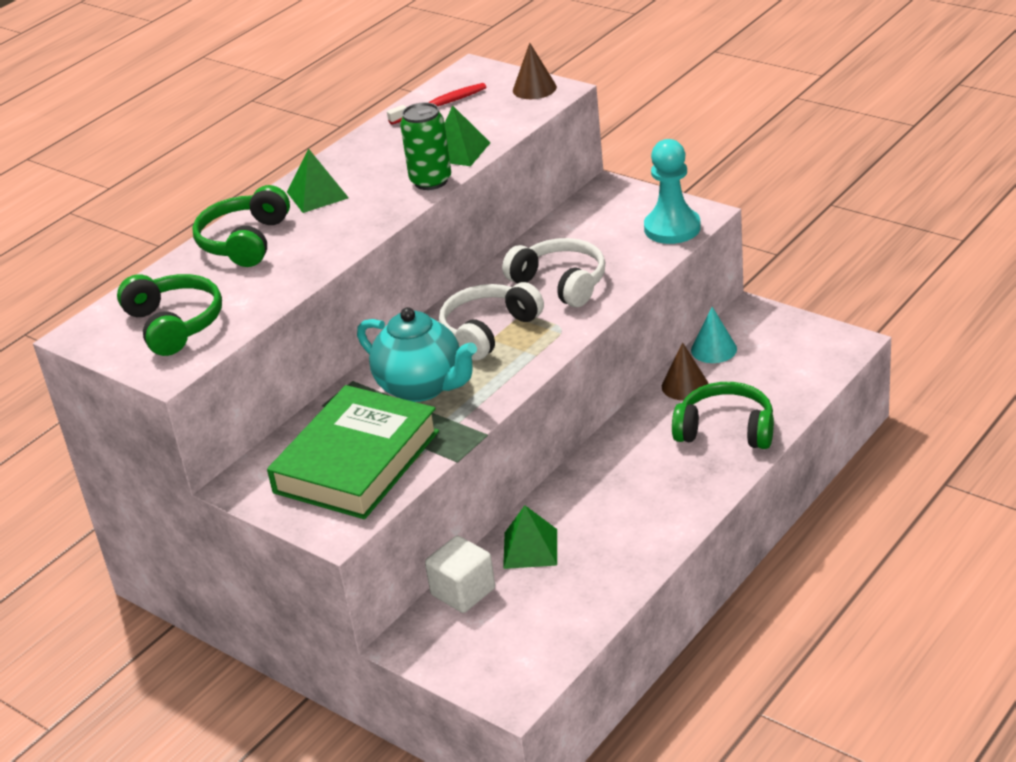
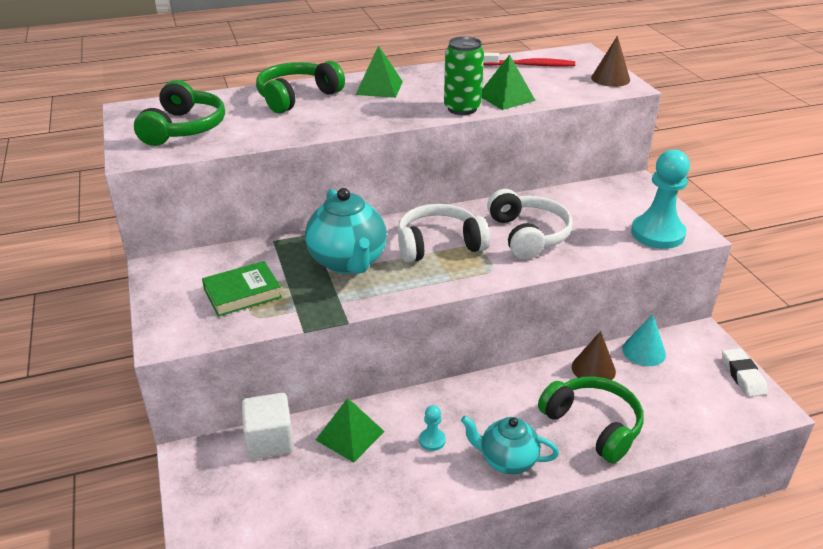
camera: 30 degrees right, 0 degrees up
green book [267,385,439,519] -> green book [202,261,282,317], size x0.51
none -> turquoise pawn [419,405,446,451]
none -> turquoise teapot [461,416,559,474]
none -> white eraser [722,348,768,397]

